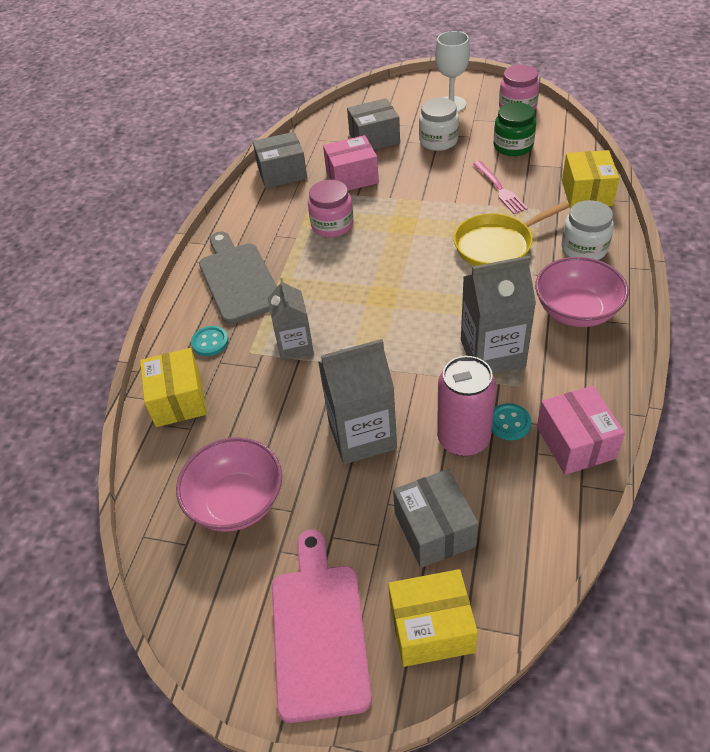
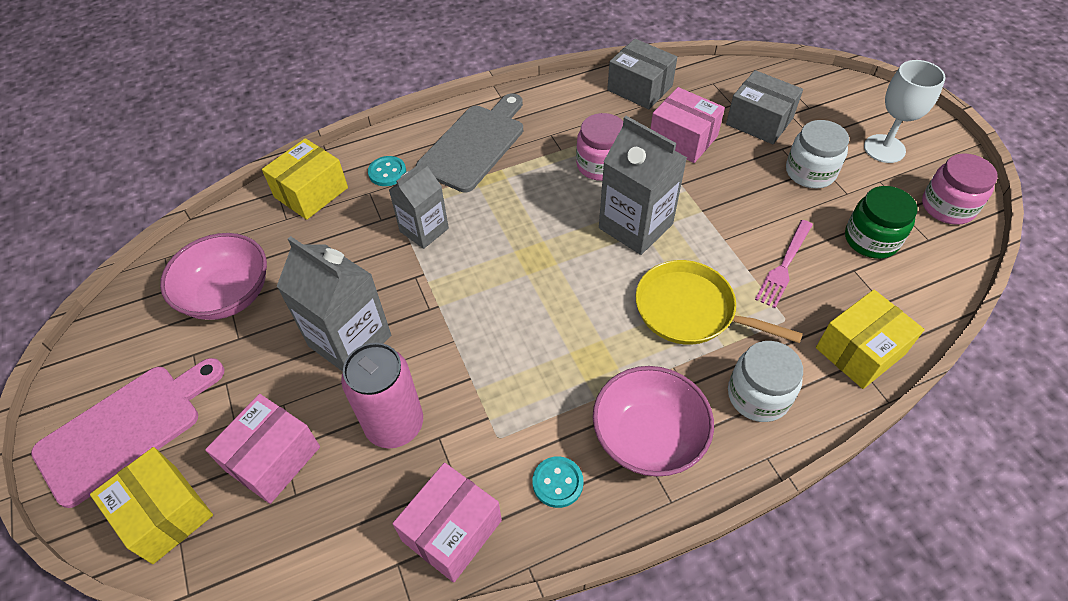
camera: 50 degrees right, 5 degrees up
grey box [393,469,479,568] -> pink box [205,394,320,504]
grey carton [461,256,536,374] -> grey carton moved to [599,116,687,255]
turquoise button [492,403,531,440] -> turquoise button moved to [532,456,584,508]

